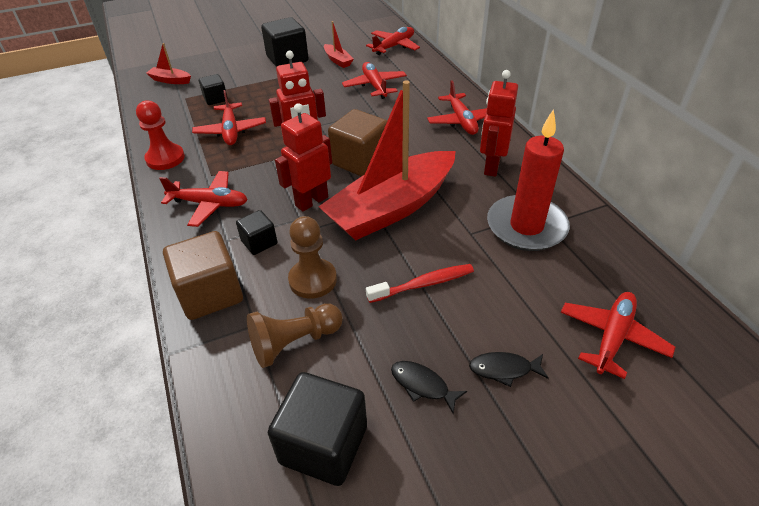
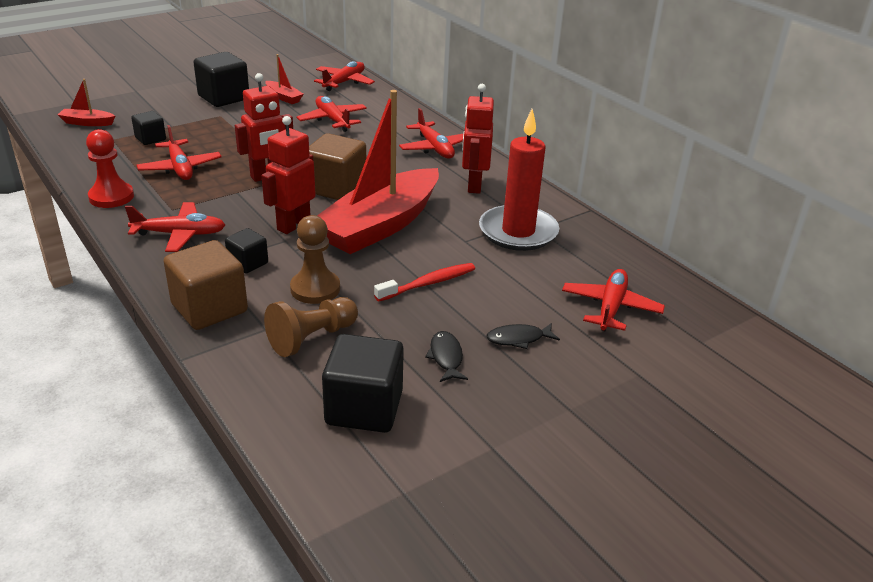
camera: 15 degrees left, 10 degrees down
black fish [391,361,467,414] -> black fish turned 60 degrees clockwise [425,331,468,382]

